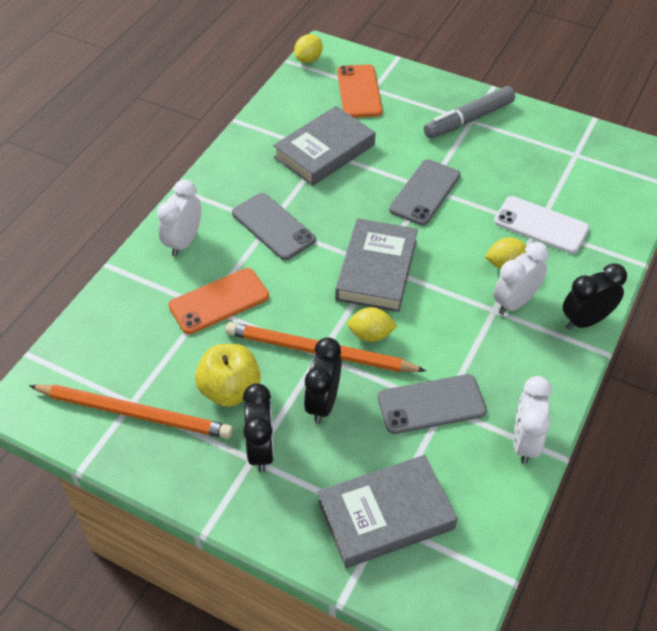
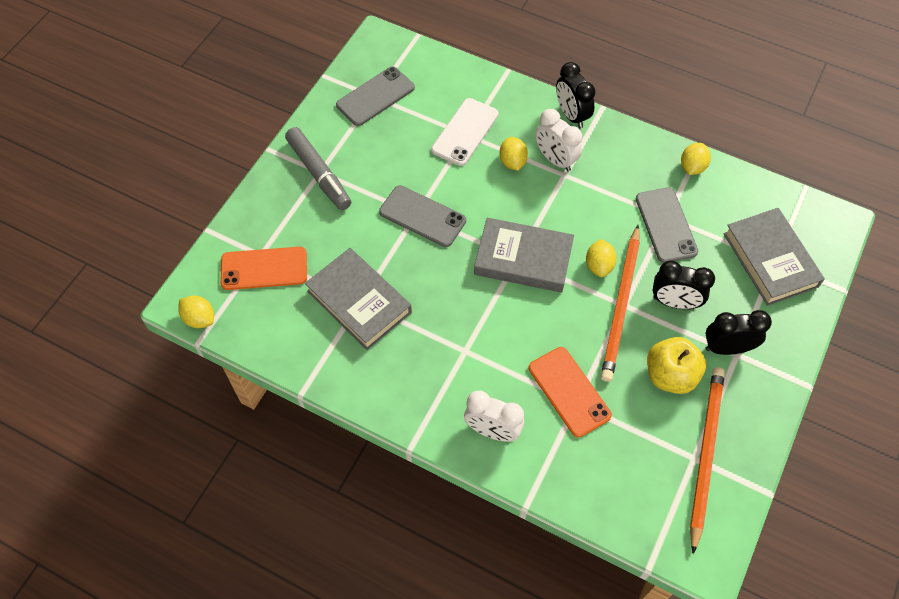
camera: 90 degrees left, 10 degrees up
grey phone [232,193,316,260] -> grey phone moved to [336,66,415,126]
white clock [514,376,552,464] -> yellow lemon [681,143,711,175]

